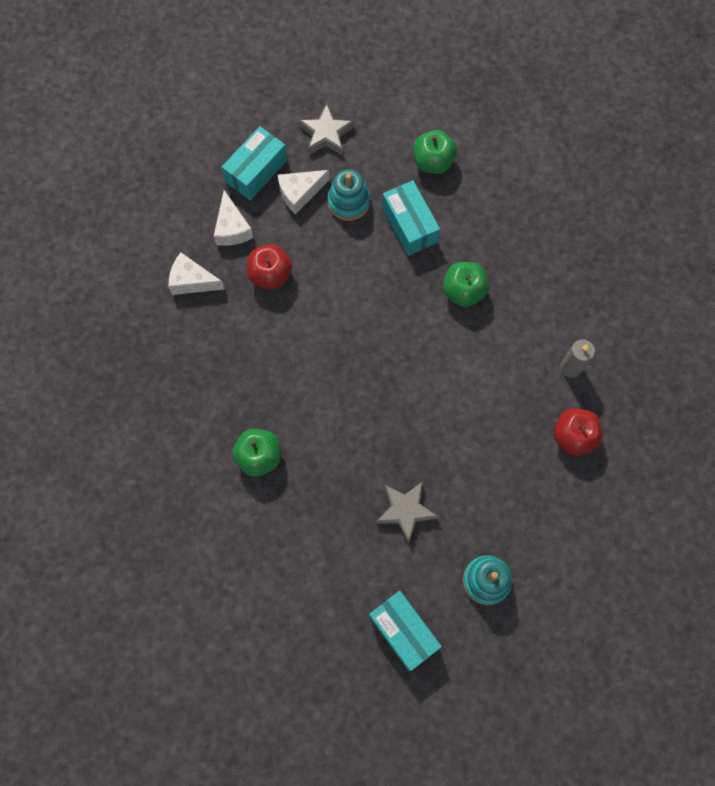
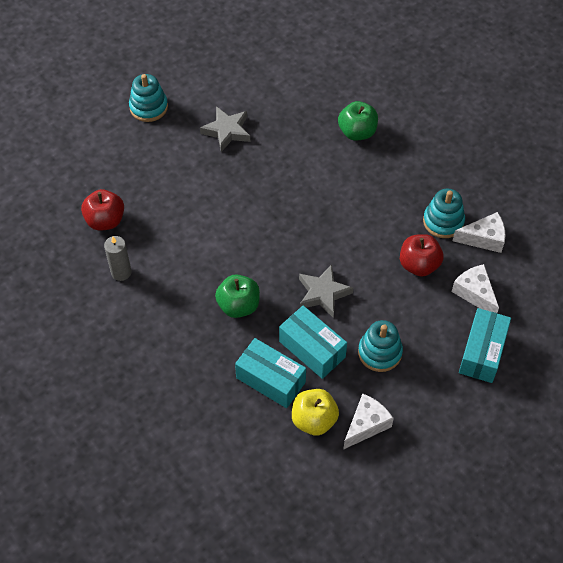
camera: 160 degrees right, 15 degrees down
white cheese [278,170,330,214] -> white cheese moved to [343,393,394,450]
grey star [299,104,354,156] -> grey star moved to [299,264,353,318]
turquoise box [369,591,442,671] -> turquoise box moved to [235,338,306,408]
green apple [413,130,457,174] -> yellow apple [292,389,339,435]
none -> turquoise stacking toy [423,189,465,238]

